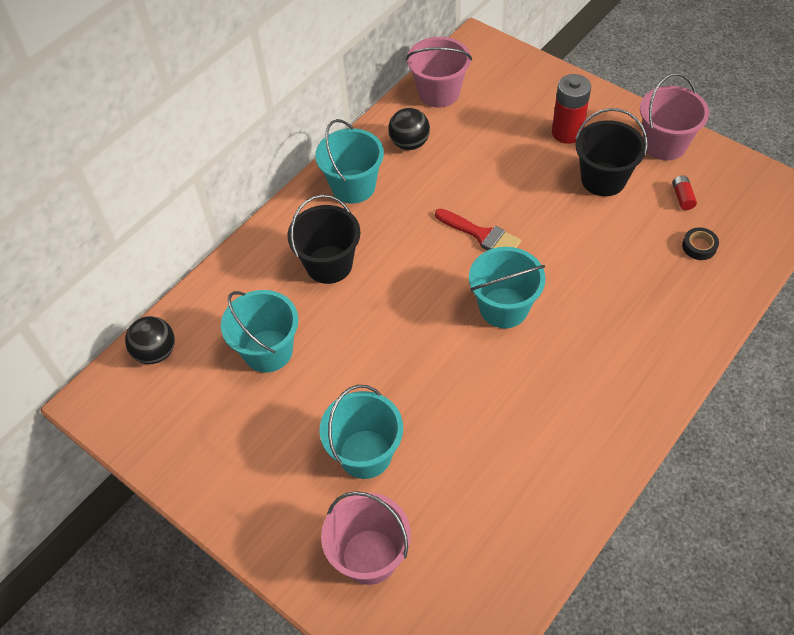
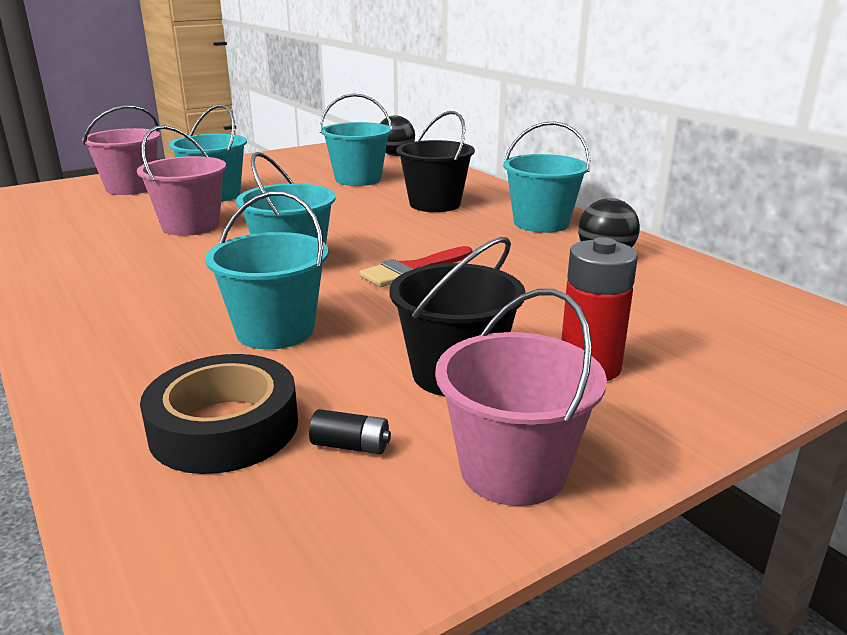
camera: 105 degrees right, 30 degrees down
pink bucket [406,37,472,108] -> pink bucket moved to [137,125,226,236]
red battery [672,175,697,210] -> black battery [309,409,391,454]
black tape [682,227,719,260] -> black tape [140,354,298,474], size x2.12
none -> turquoise bucket [205,191,329,349]

